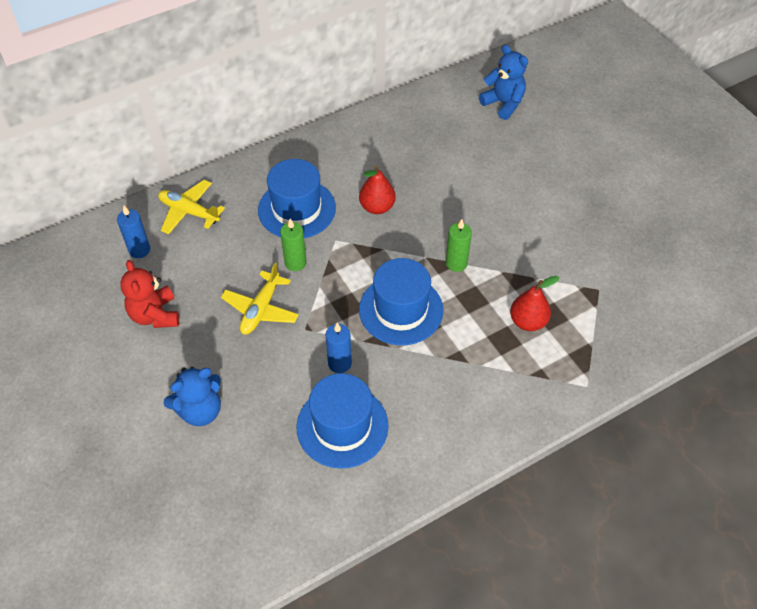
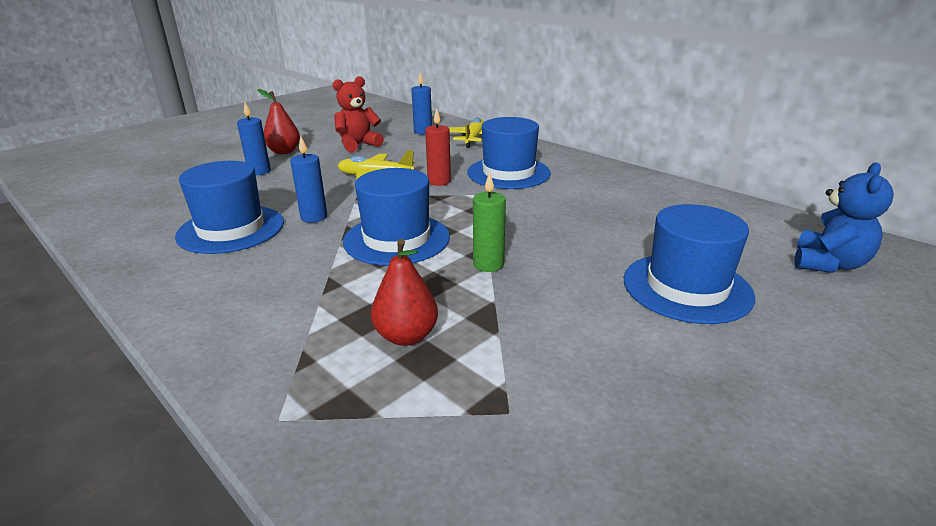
camera: 75 degrees right, 25 degrees down
blue teddy bear [163,367,221,426] -> blue candle [237,102,271,175]
green candle [280,219,307,271] -> red candle [425,108,451,186]
red pear [359,165,396,214] -> red pear moved to [258,89,300,154]
none -> blue hat [624,204,755,324]

